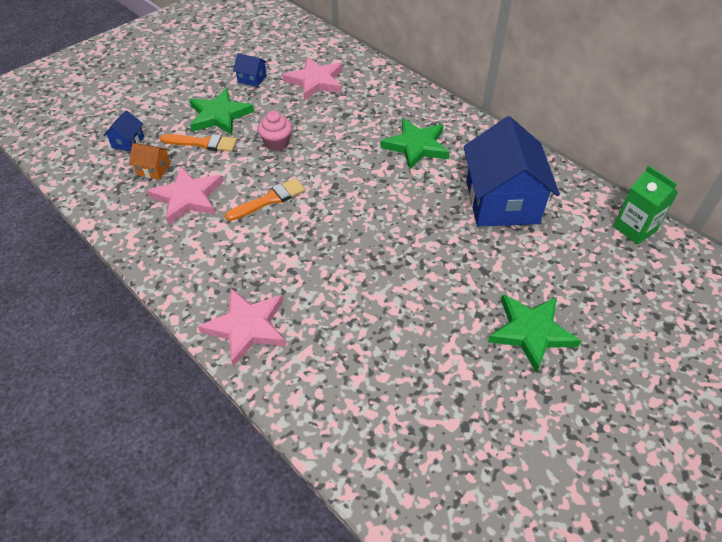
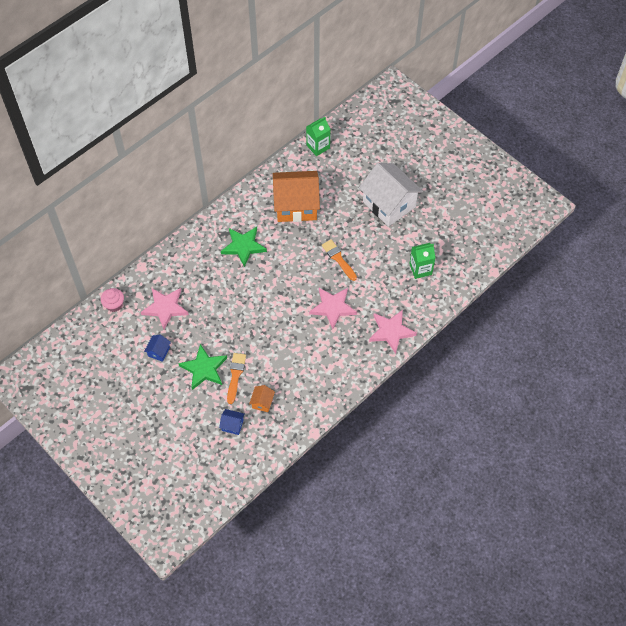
camera: 90 degrees left, 10 degrees up
pink star [147,166,223,225] -> pink star moved to [309,288,357,329]
orange brush [225,178,305,221] -> orange brush moved to [322,239,357,281]
pink cupcake [258,111,292,151] -> pink cupcake moved to [101,288,124,312]
blue house [463,116,560,227] -> orange house [273,171,320,222]
green star [488,294,581,373] -> white house [359,163,423,226]
none -> green carton [409,243,436,279]

